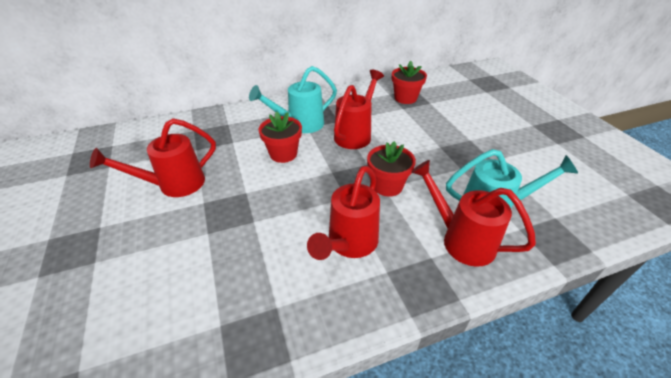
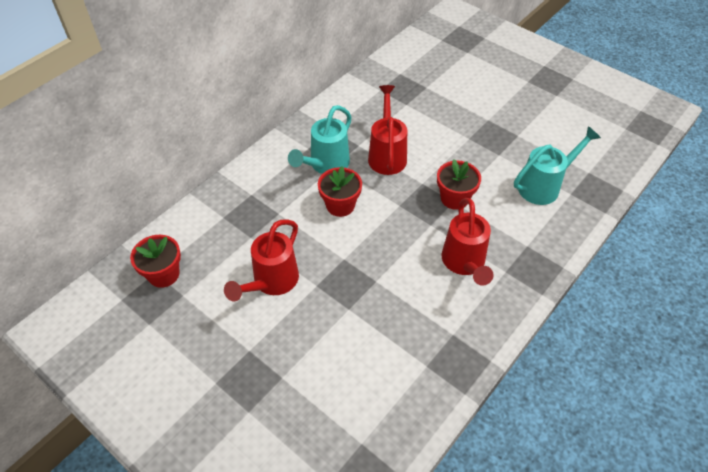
camera: 30 degrees left, 10 degrees up
red flower pot [392,61,427,104] -> red flower pot moved to [130,235,181,288]
red watering can [411,160,536,267] -> none

